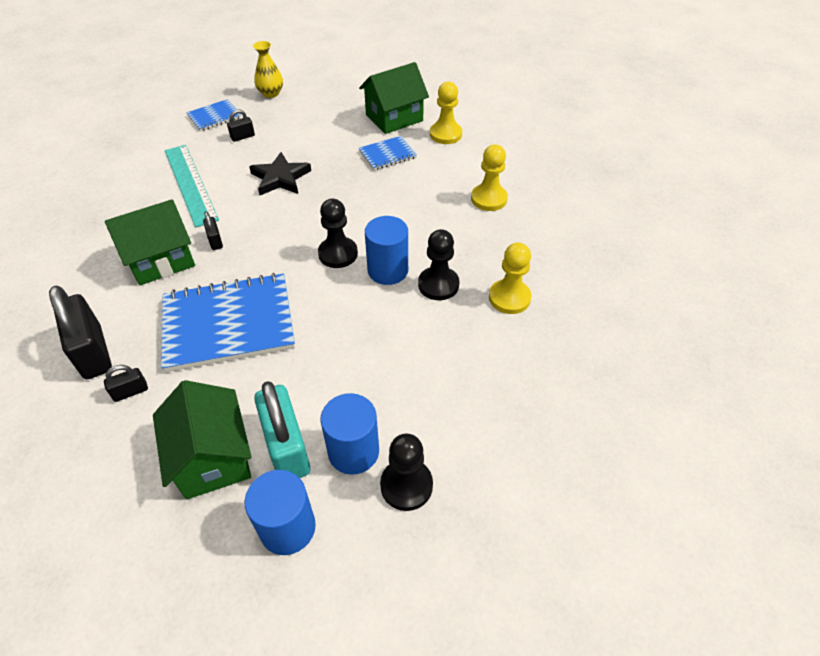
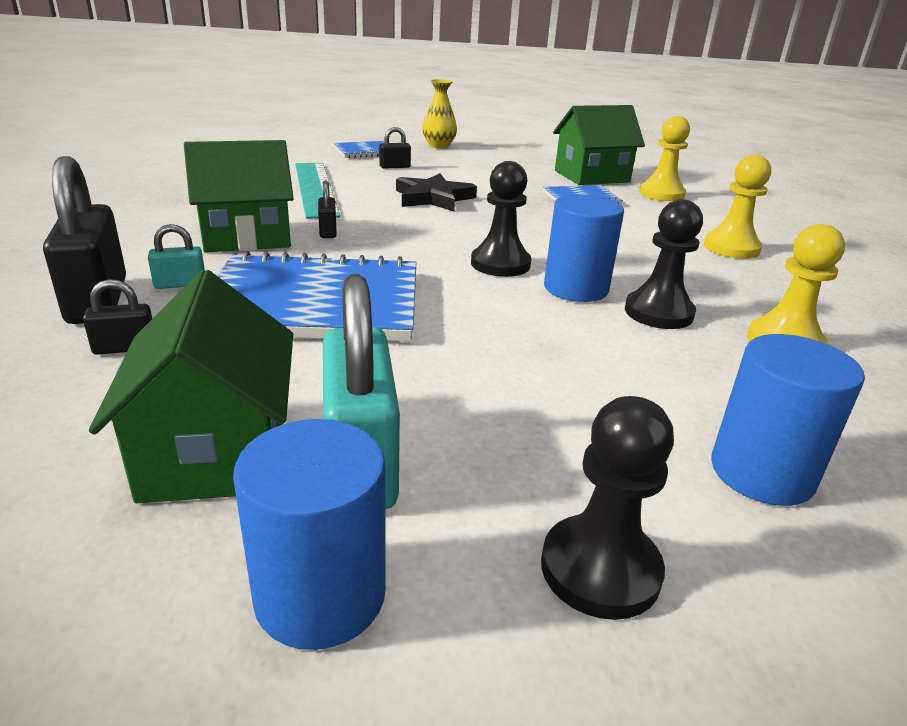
camera: 10 degrees right, 20 degrees down
blue cylinder [320,393,379,475] -> blue cylinder moved to [711,334,865,506]
none -> turquoise padlock [148,224,205,289]

